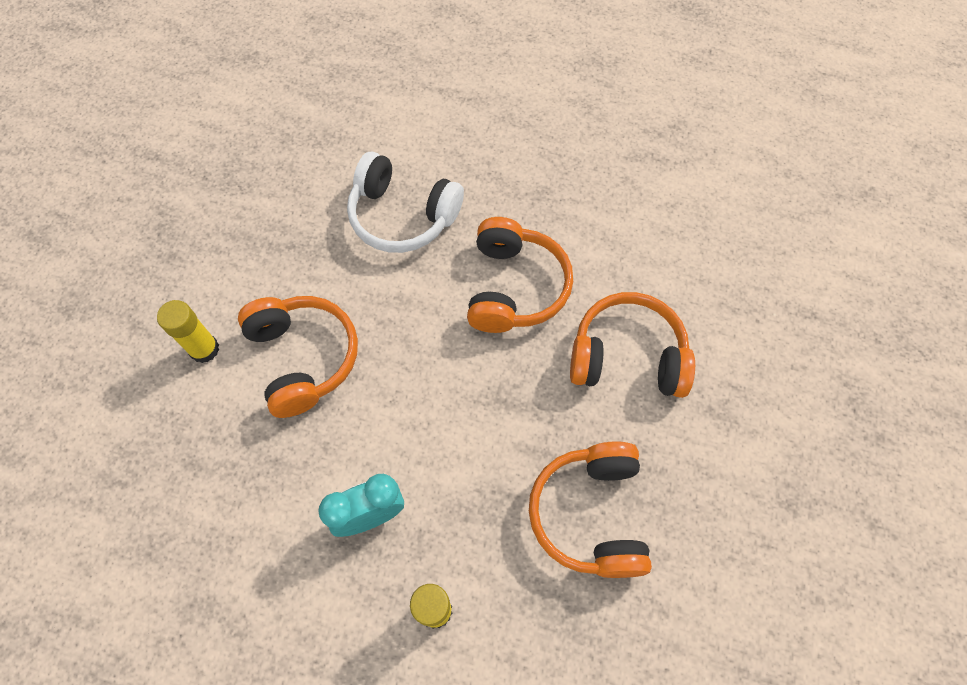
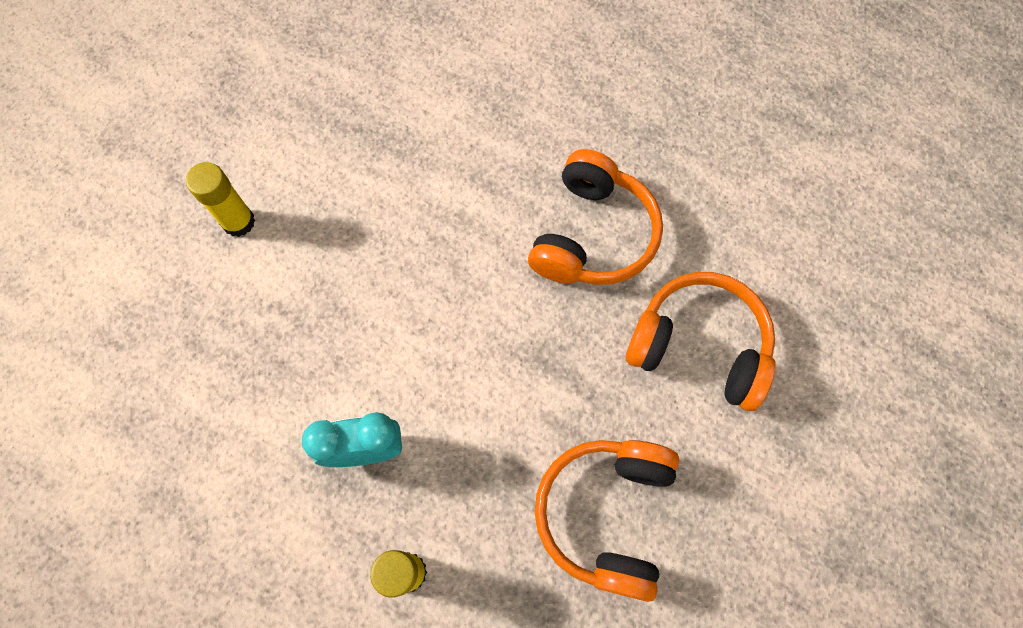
camera: 15 degrees right, 5 degrees up
orange headphones [238,296,358,418] -> none
white headphones [347,152,464,253] -> none

